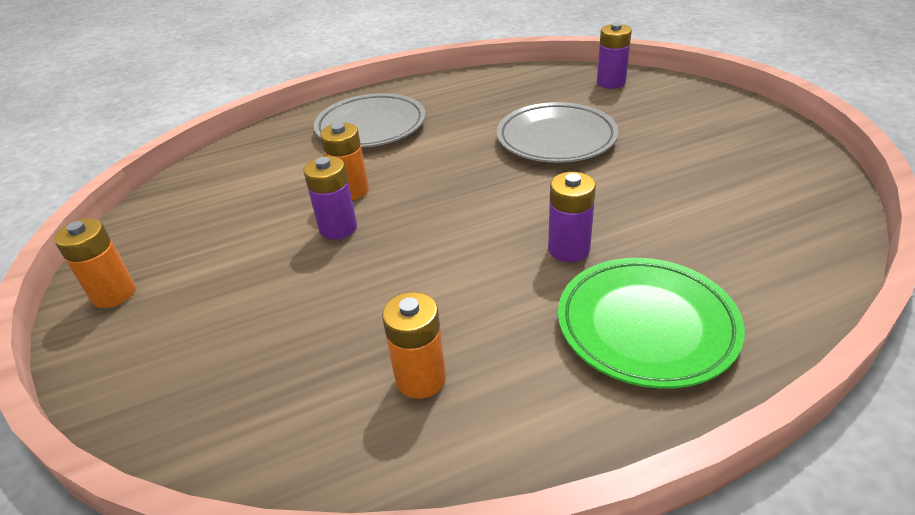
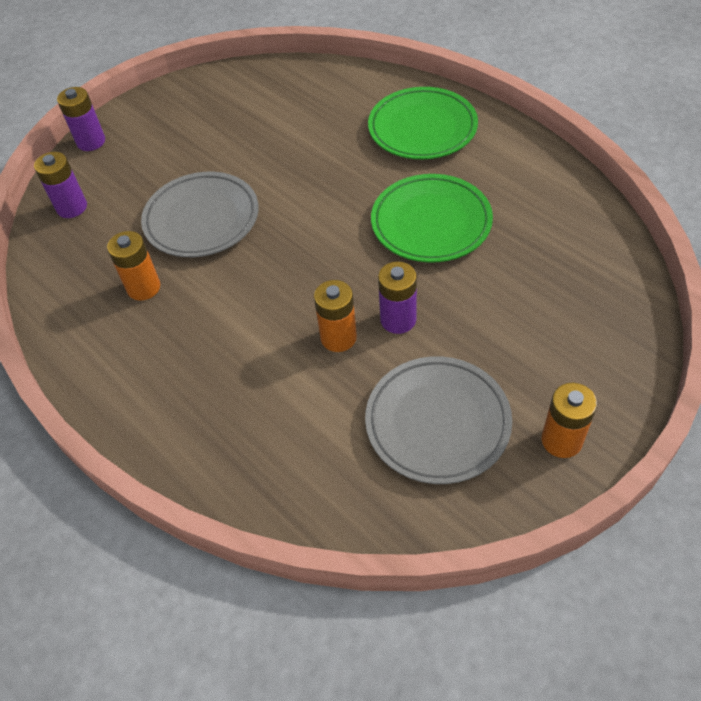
camera: 110 degrees left, 15 degrees up
grey plate [314,93,425,148] -> grey plate moved to [365,356,512,484]
orange battery [382,292,446,399] -> orange battery moved to [107,231,160,301]
purple battery [548,172,596,262] -> purple battery moved to [57,87,105,151]
none -> green plate [371,174,493,263]

